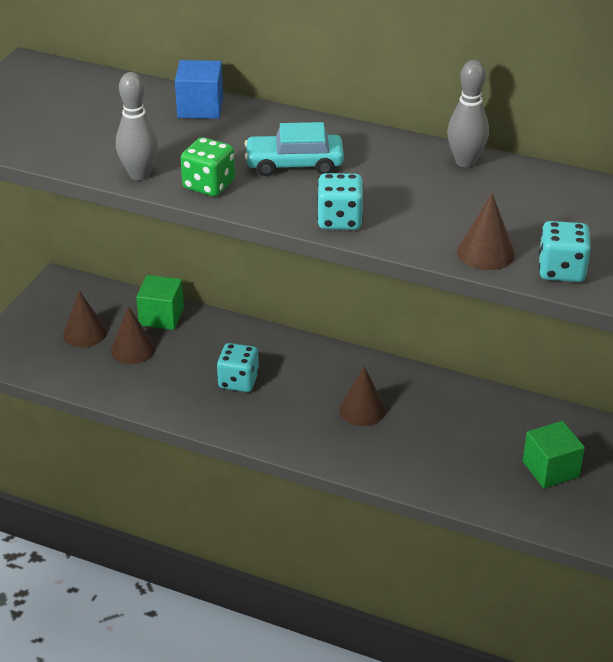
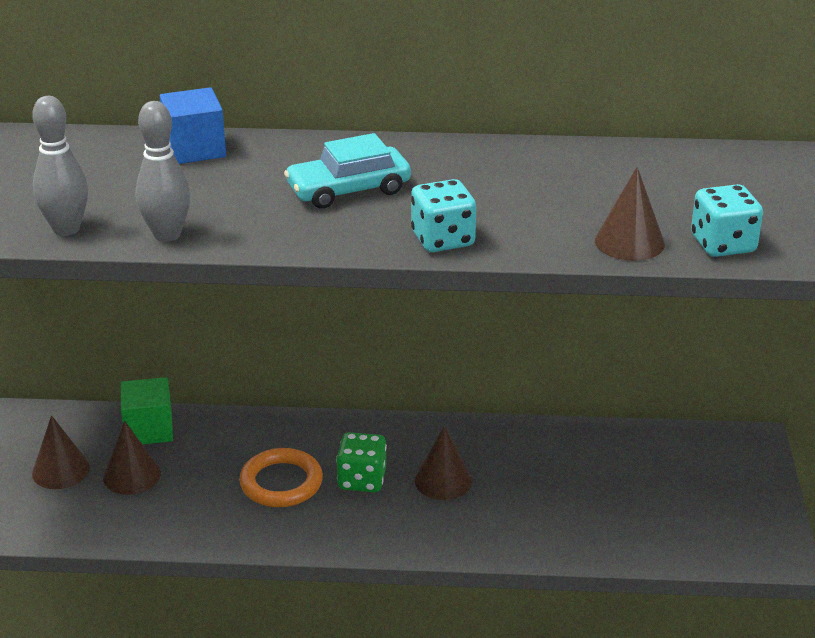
camera: 20 degrees left, 5 degrees down
green dice [181,137,235,196] -> green dice moved to [336,432,387,492]
turquoise dice [217,343,259,392] -> orange ring [239,448,323,507]
grey bowling pin [447,60,489,167] -> grey bowling pin moved to [32,96,88,236]
green cube [523,421,585,488] -> none

